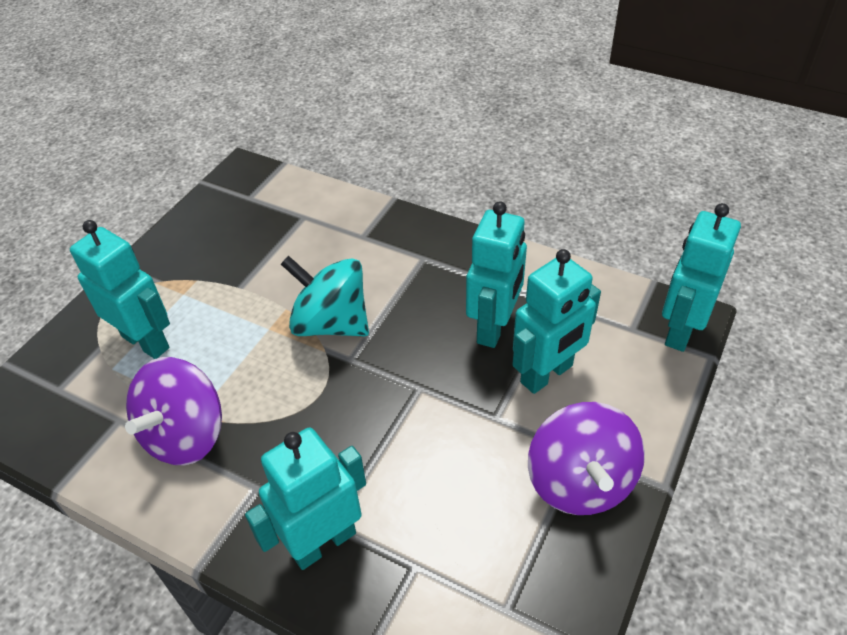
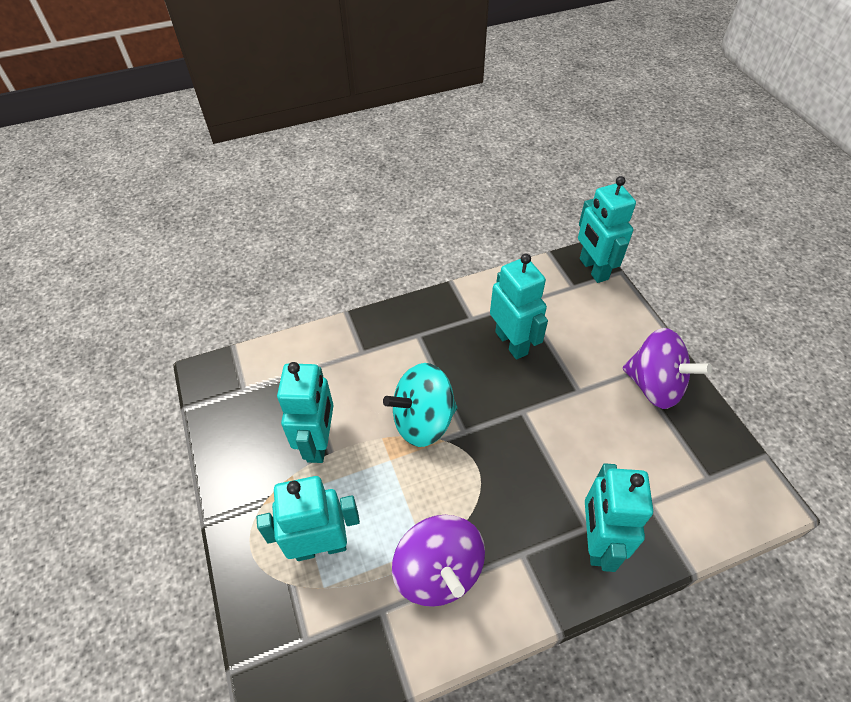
camera: 50 degrees left, 5 degrees up
turquoise robot [512,249,601,394] -> turquoise robot moved to [277,362,334,463]

